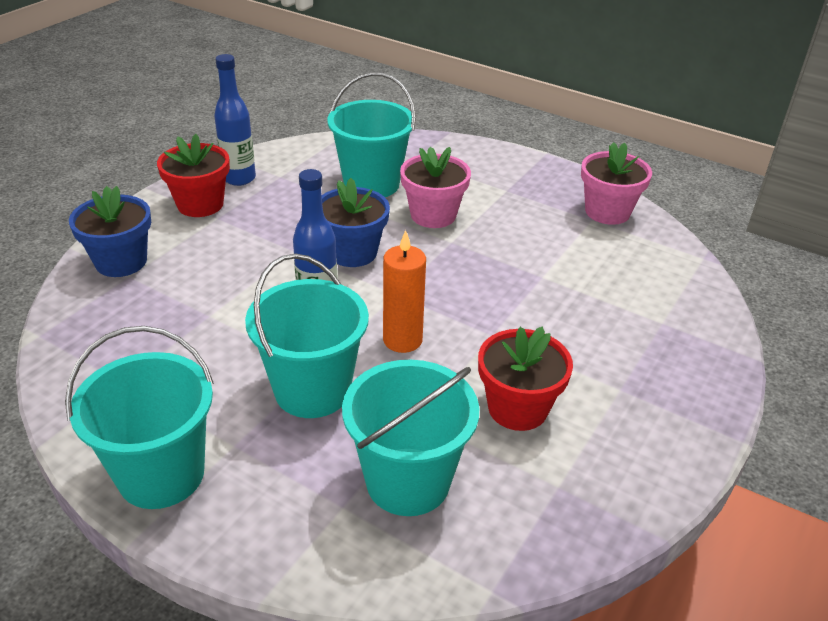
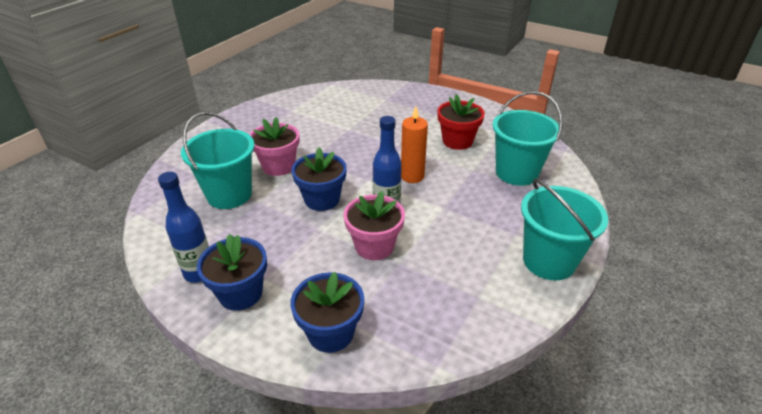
camera: 90 degrees left, 0 degrees up
red flower pot [157,134,230,217] -> blue flower pot [197,234,267,311]
turquoise bucket [245,253,369,418] -> none
pink flower pot [581,142,652,225] -> pink flower pot moved to [344,191,405,260]

